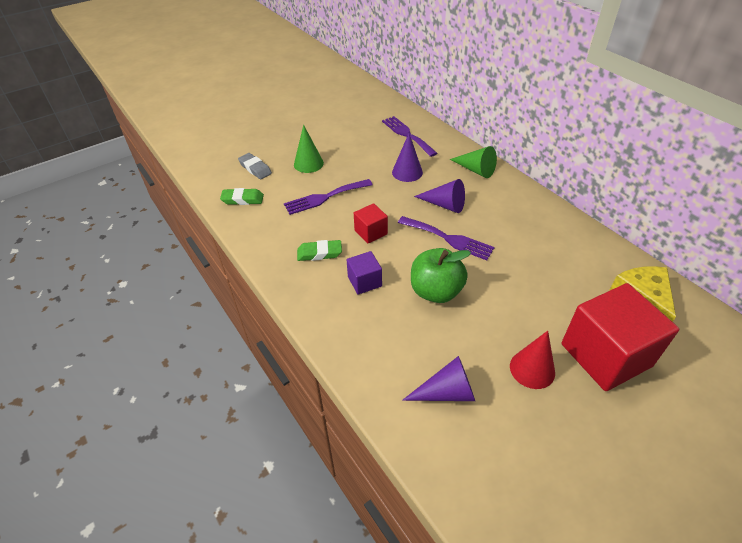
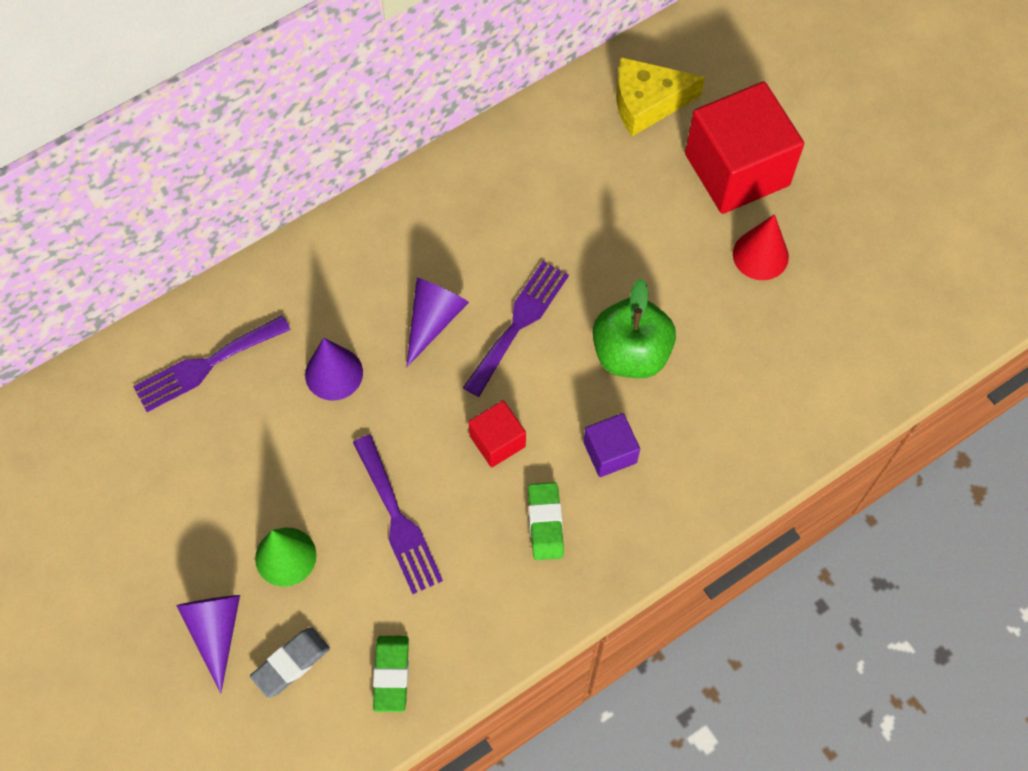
camera: 90 degrees left, 20 degrees up
purple cone [402,356,475,401] -> purple cone moved to [176,595,240,693]
green cone [450,146,497,178] -> none

